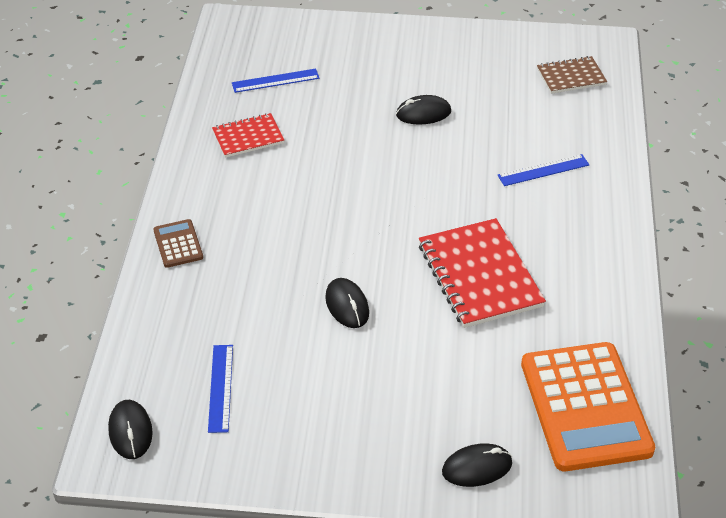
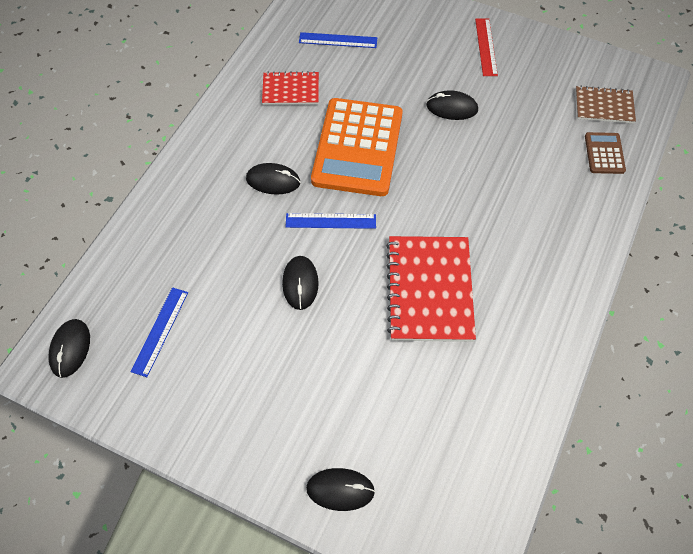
camera: 20 degrees right, 15 degrees up
brown calculator [153,219,203,268] -> brown calculator moved to [585,132,626,174]
blue ruler [497,154,589,186] -> blue ruler moved to [286,213,376,229]
orange calculator [521,342,656,471] -> orange calculator moved to [311,98,402,196]
none -> black mouse [246,163,300,195]
none -> red ruler [475,18,498,76]

